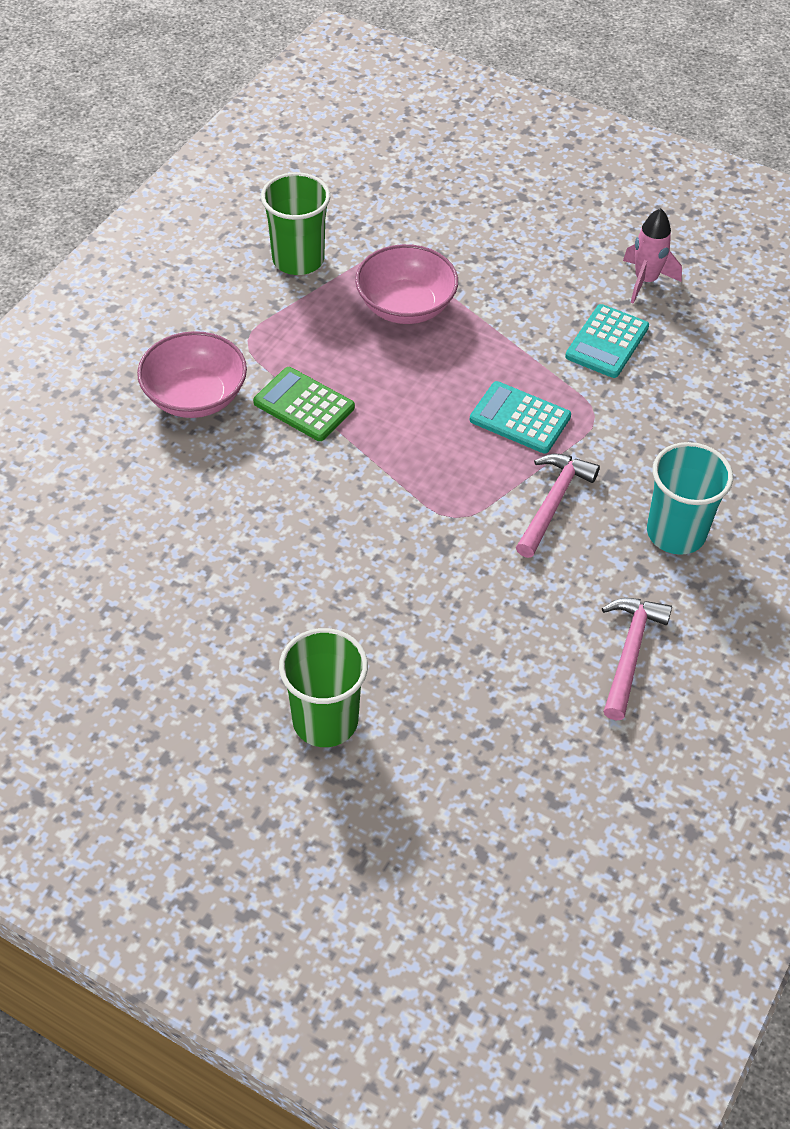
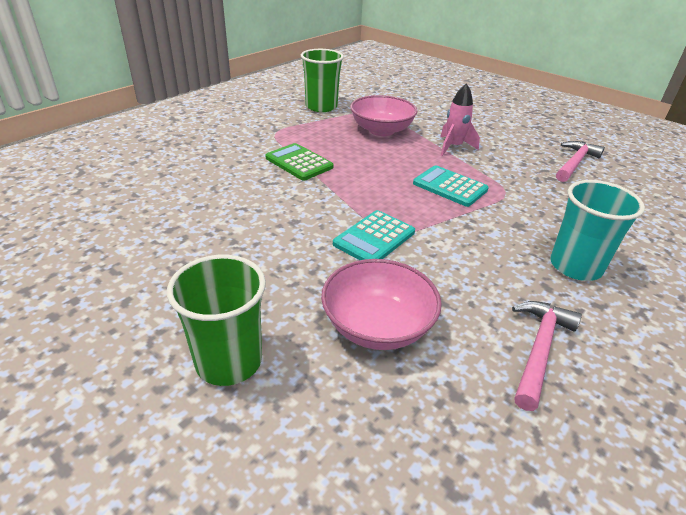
camera: 10 degrees right, 15 degrees down
pink bowl [137,331,247,418] -> pink bowl moved to [321,259,442,350]
pink hammer [516,454,600,558] -> pink hammer moved to [556,141,605,182]
turquoise calculator [565,304,649,378] -> turquoise calculator moved to [333,210,415,260]
pink rocket [623,208,682,304] -> pink rocket moved to [440,83,480,156]

